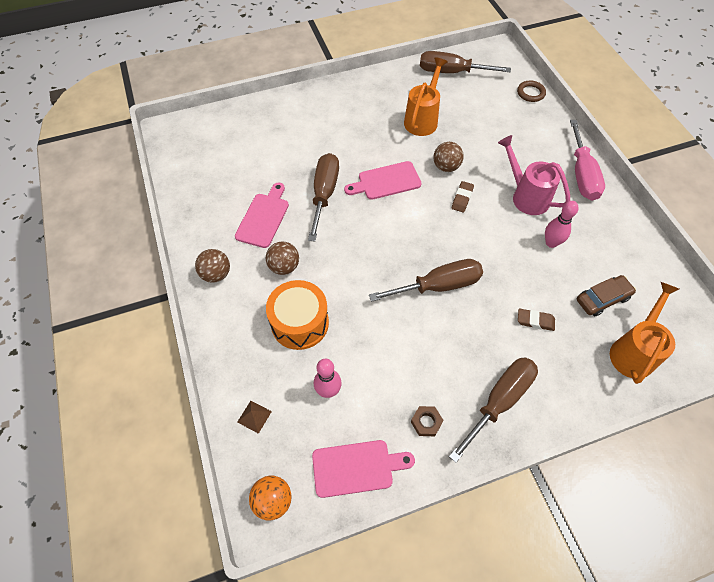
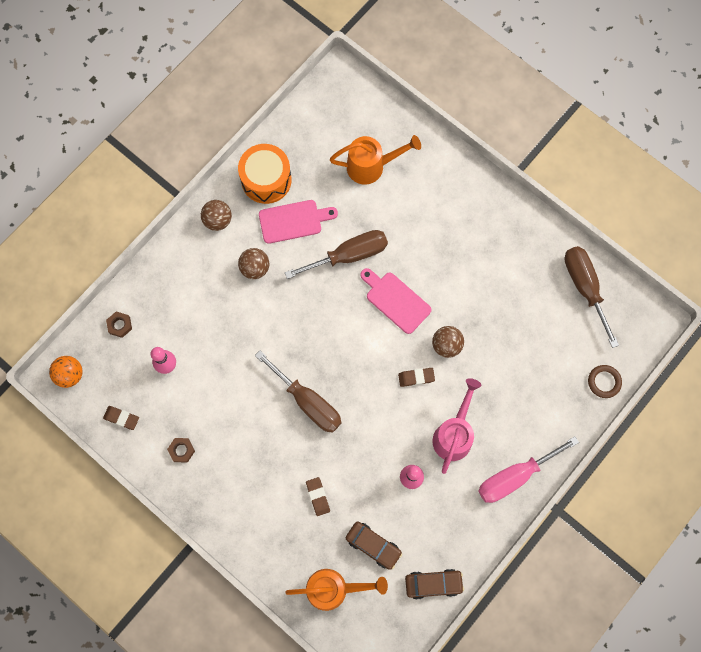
camera: 60 degrees right, 15 degrees up
brown pyramid [237,401,272,434] -> brown nut [106,311,132,338]
orange drum [266,280,329,350] -> orange drum moved to [238,144,292,204]
pink cutting board [312,440,415,498] -> brown eraser [103,406,139,430]
orange watering can [404,57,447,136] -> orange watering can moved to [330,135,421,184]
brown screwdriver [449,357,538,463] -> none
none -> brown car [405,569,464,599]

